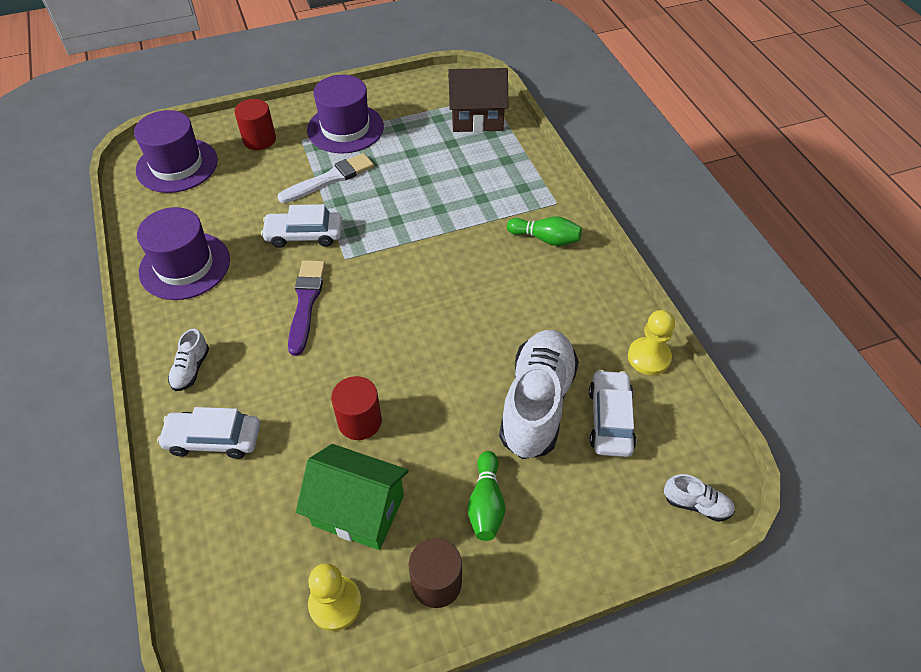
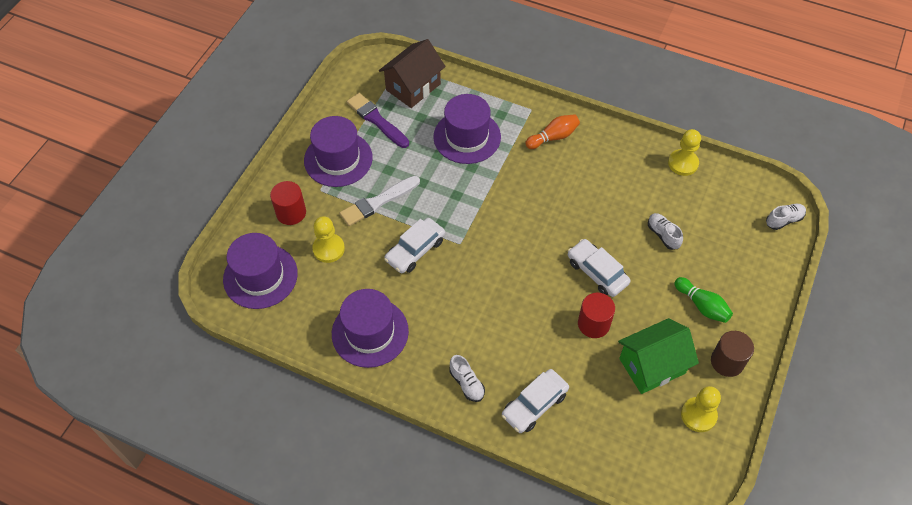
camera: 45 degrees left, 5 degrees up
white brush [277,153,374,203] -> white brush turned 135 degrees counterclockwise [340,176,420,226]
purple brush [288,260,325,356] -> purple brush moved to [347,93,409,148]
white shoe [499,330,579,459] -> white shoe [648,213,683,250], size x0.44
green bowling pin [507,217,582,246] -> orange bowling pin [525,114,580,149]
white car [589,370,636,457] -> white car moved to [568,239,631,297]
none -> yellow pawn [312,216,345,263]
none -> purple hat [433,94,501,164]

